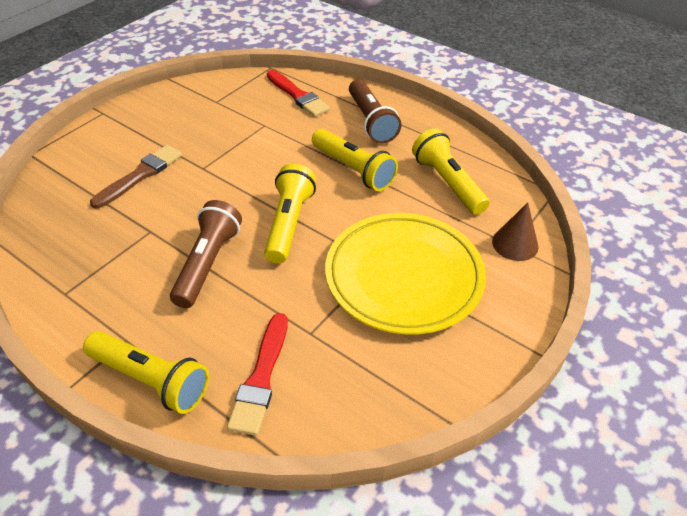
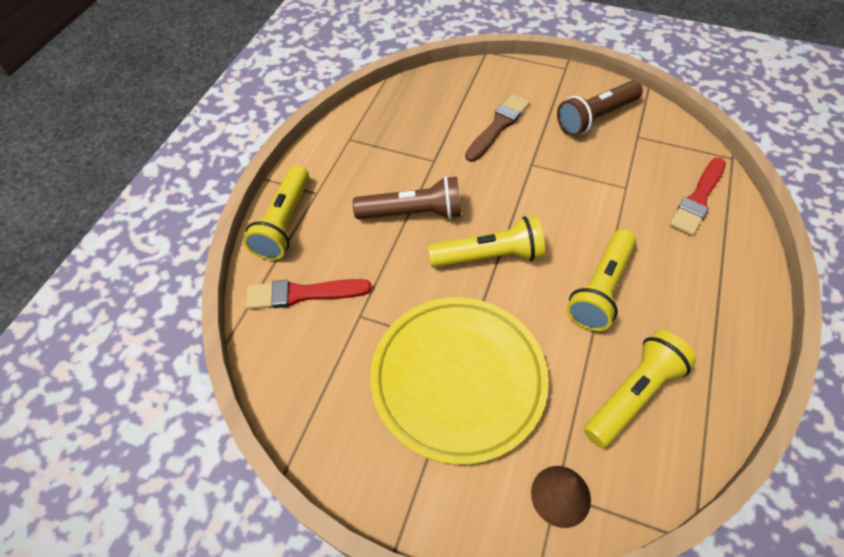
camera: 75 degrees right, 10 degrees up
brown brush [90,145,182,209] -> brown brush turned 75 degrees counterclockwise [465,94,530,162]
brown flashlight [349,79,402,144] -> brown flashlight moved to [557,80,643,136]

